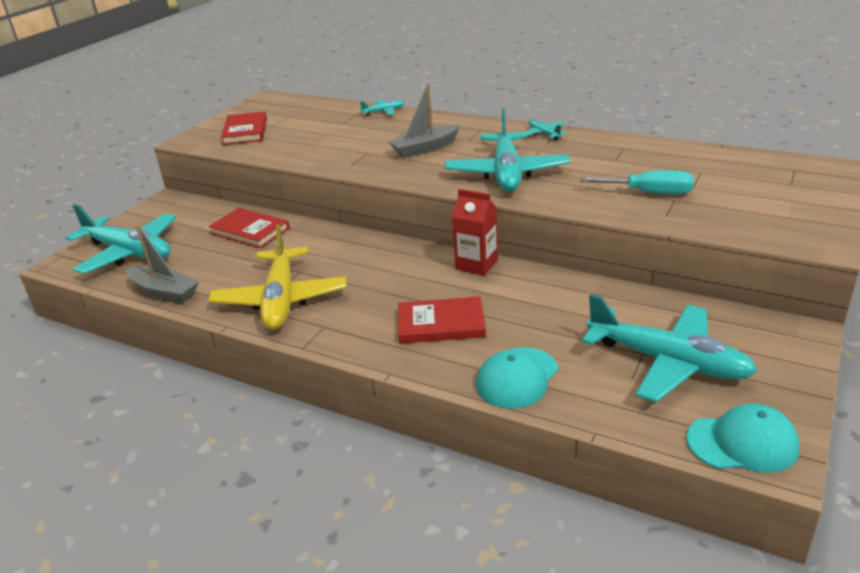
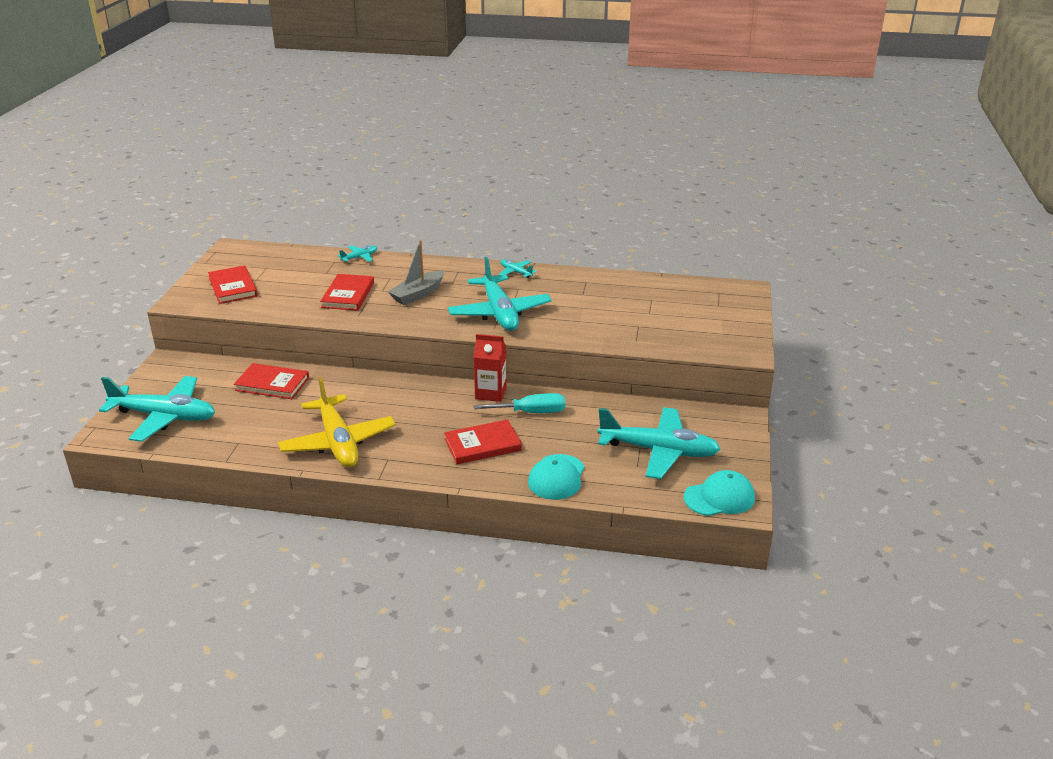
camera: 20 degrees left, 0 degrees up
grey boat [126,224,199,303] -> none
turquoise screwdriver [580,170,694,194] -> turquoise screwdriver moved to [473,393,566,413]
none -> red book [320,274,374,311]

